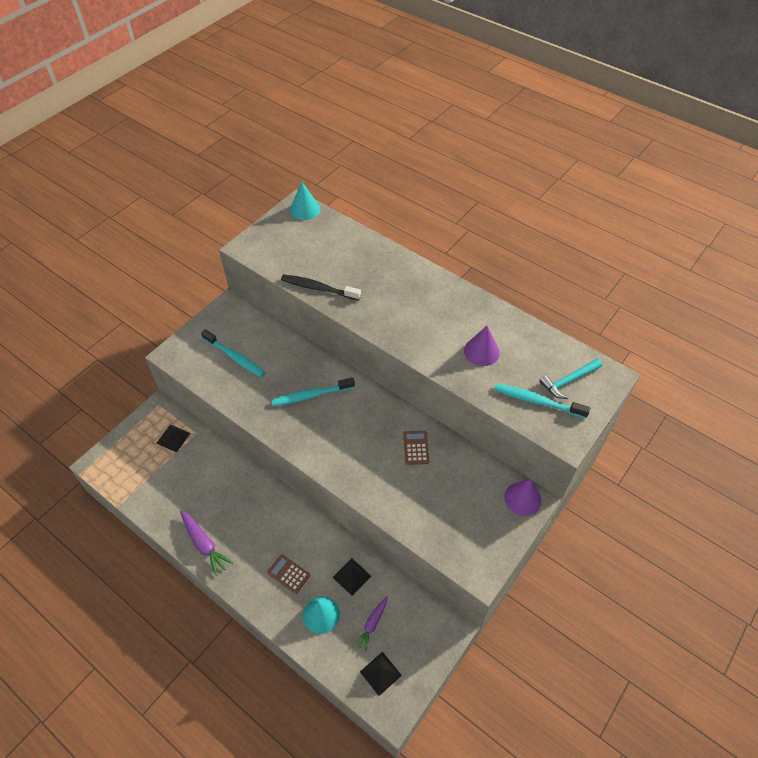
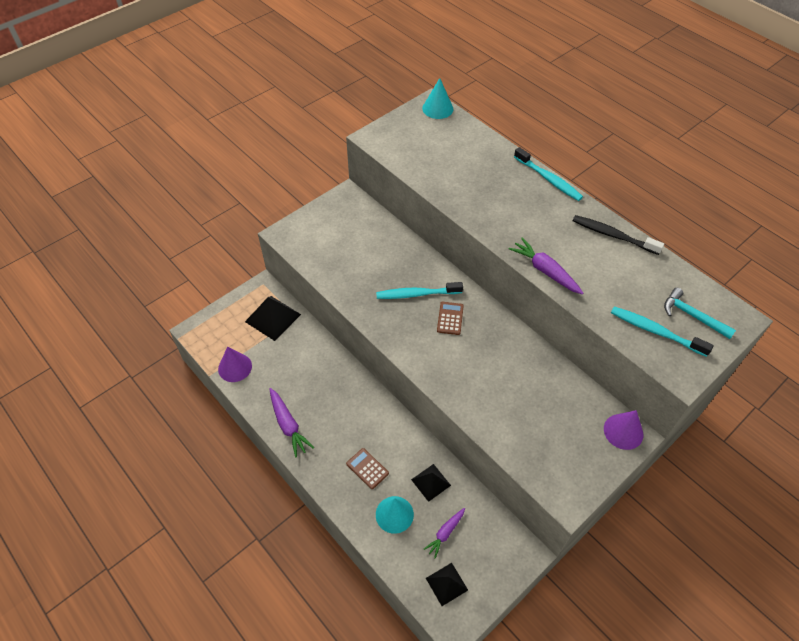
camera: 10 degrees right, 0 degrees up
black pyramid [156,424,190,452] -> black pyramid [245,296,301,341], size x1.62
turquoise toothbrush [201,329,265,377] -> turquoise toothbrush moved to [514,147,583,201]
black toothbrush [281,274,361,301] -> black toothbrush moved to [572,215,664,255]
brown calculator [403,431,429,465] -> brown calculator moved to [437,302,464,335]
purple cone [464,326,500,366] -> purple cone moved to [218,346,252,382]
turquoise hammer [539,358,602,399] -> turquoise hammer turned 60 degrees clockwise [664,288,736,339]
none -> purple carrot [509,238,583,294]

